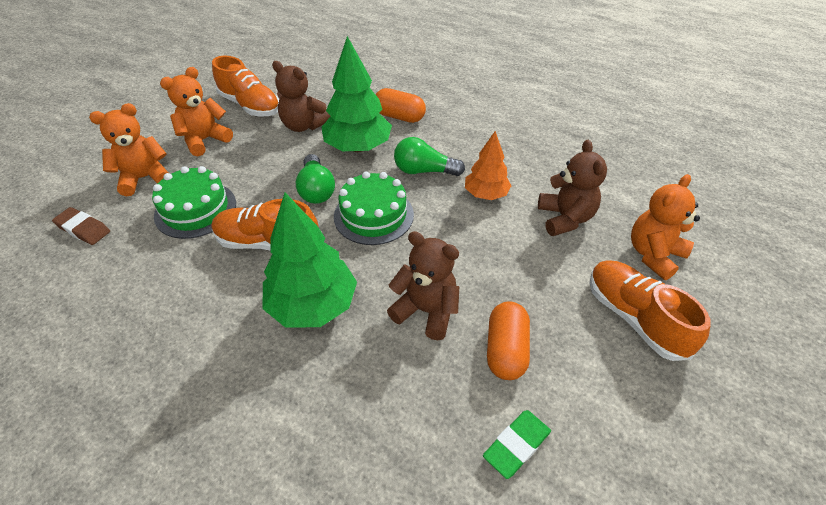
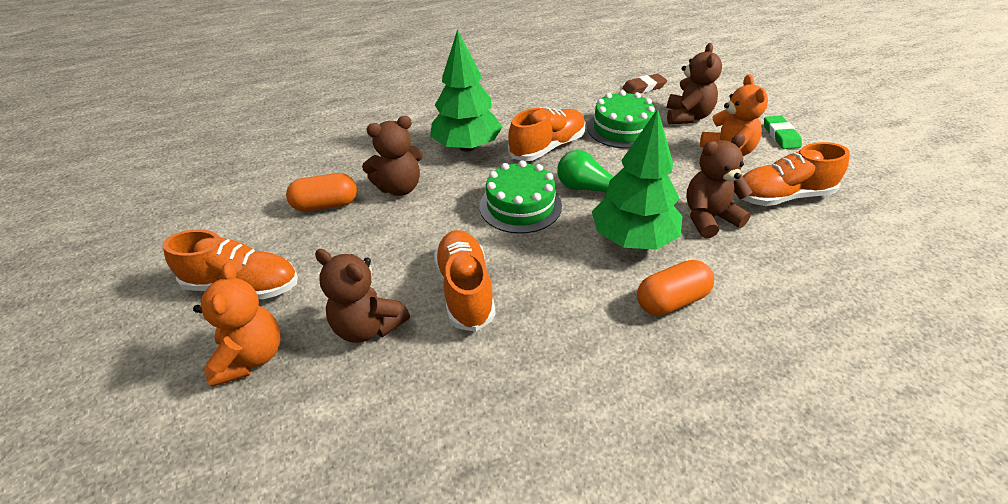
camera: 130 degrees right, 5 degrees down
orange teddy bear [89,103,169,196] -> brown teddy bear [667,43,722,124]
green light bulb [394,137,465,176] -> none
orange tree [465,131,512,200] -> orange shoe [434,230,496,332]
green eraser [483,410,551,479] -> green eraser moved to [764,116,802,149]
orange capsule [487,301,530,380] -> orange capsule turned 60 degrees counterclockwise [286,173,357,212]

